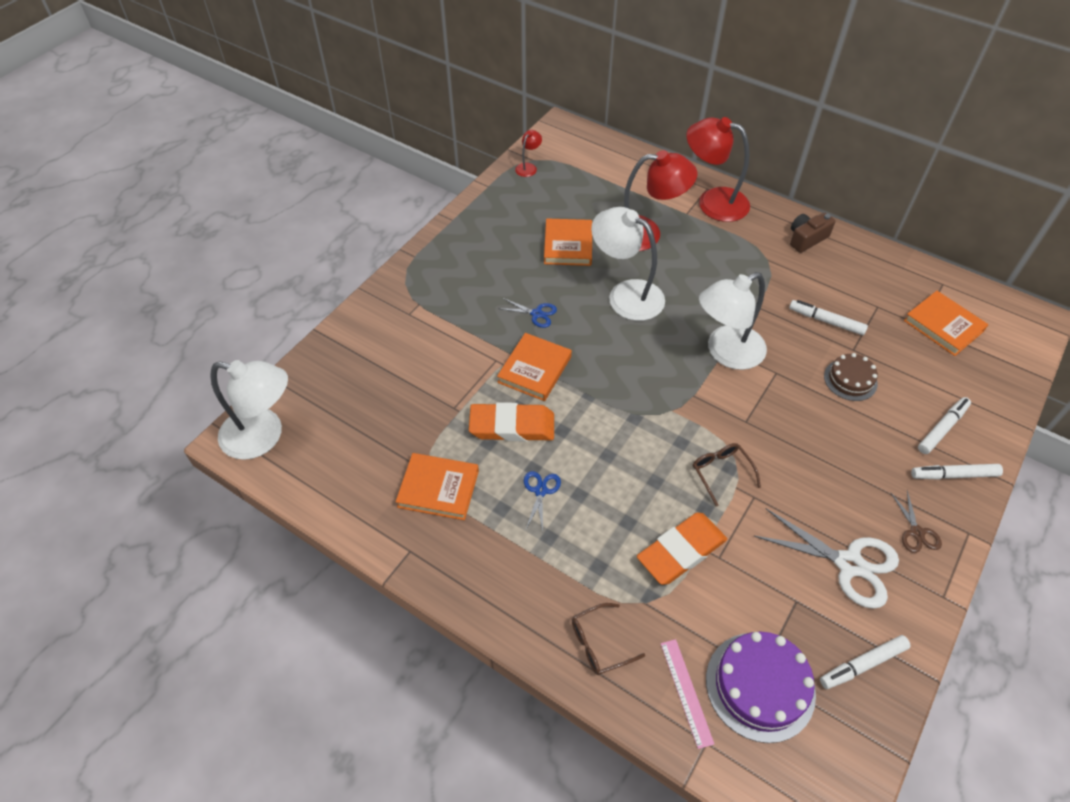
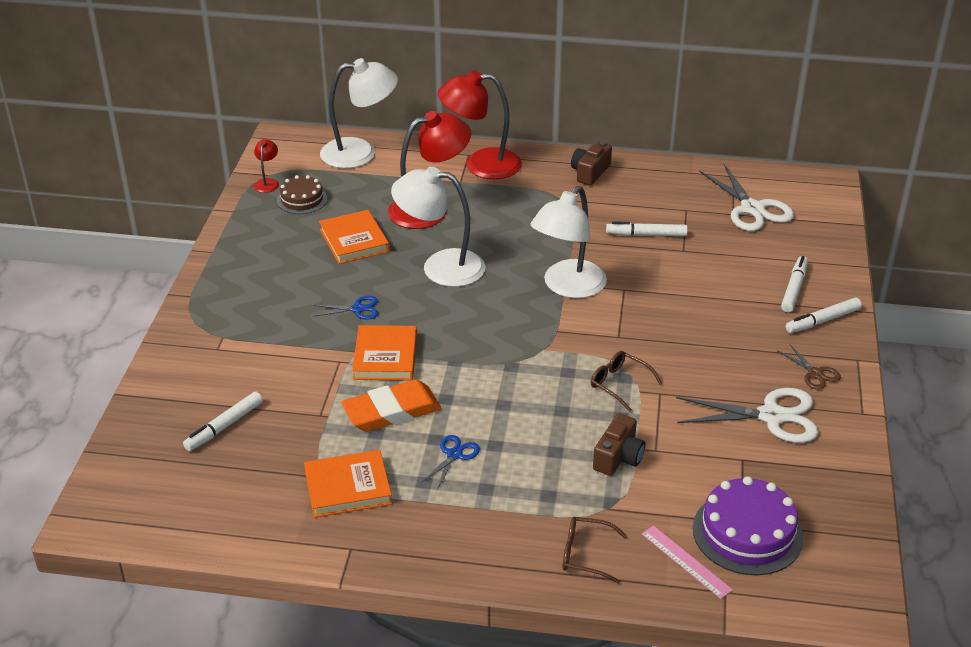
camera: 25 degrees left, 15 degrees down
white lamp [210,360,288,460] -> white lamp moved to [320,58,398,168]
blue scissors [524,471,561,531] -> blue scissors turned 45 degrees clockwise [422,435,480,488]
brown glasses [572,603,645,675] -> brown glasses turned 60 degrees clockwise [563,517,628,583]
orange eraser [637,512,727,585] -> brown camera [593,414,645,476]
white marker [820,635,911,689] -> white marker moved to [183,392,263,451]
brown cake [824,353,878,401] -> brown cake moved to [277,175,327,214]
orange book [904,291,989,356] -> white scissors [700,164,794,231]

